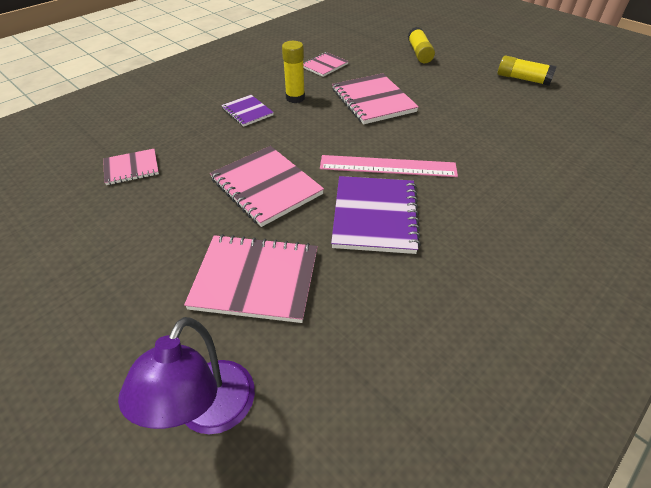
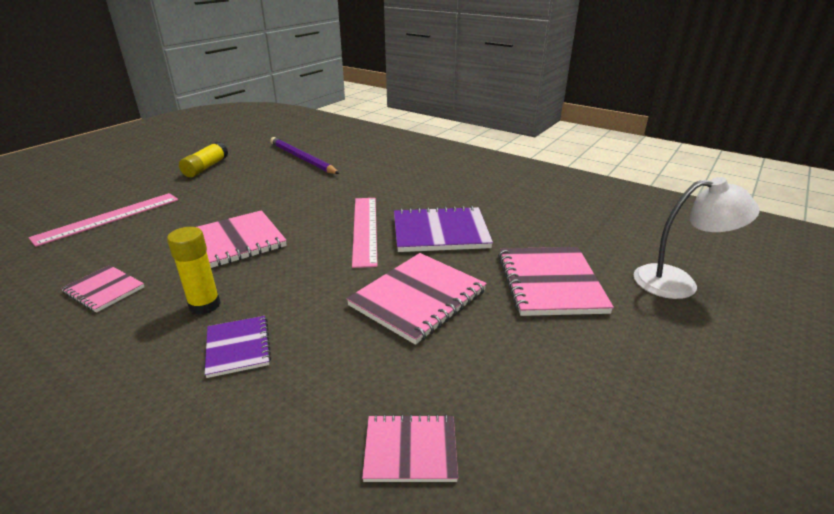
camera: 100 degrees left, 15 degrees down
pink notebook [103,149,159,185] -> pink notebook turned 60 degrees counterclockwise [362,414,458,482]
purple lamp [118,317,255,434] -> white lamp [633,177,760,299]
purple notebook [221,95,274,127] -> purple notebook turned 60 degrees counterclockwise [205,316,271,378]
yellow glue stick [408,27,435,63] -> pink ruler [29,193,178,247]
none -> purple pencil [270,137,339,174]

